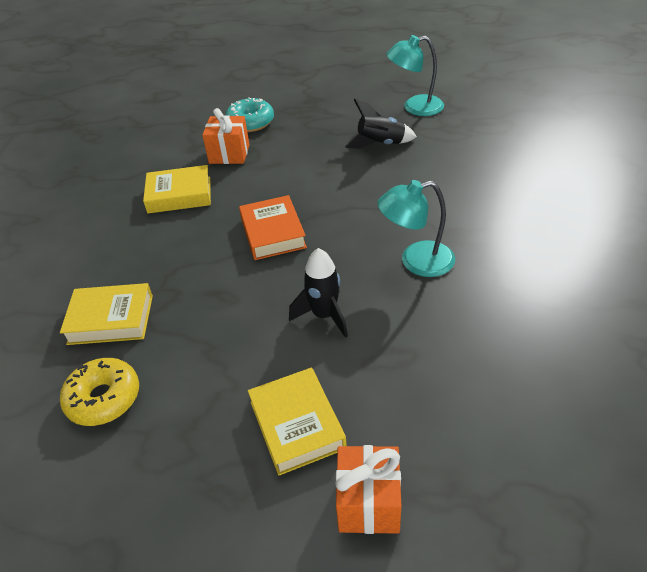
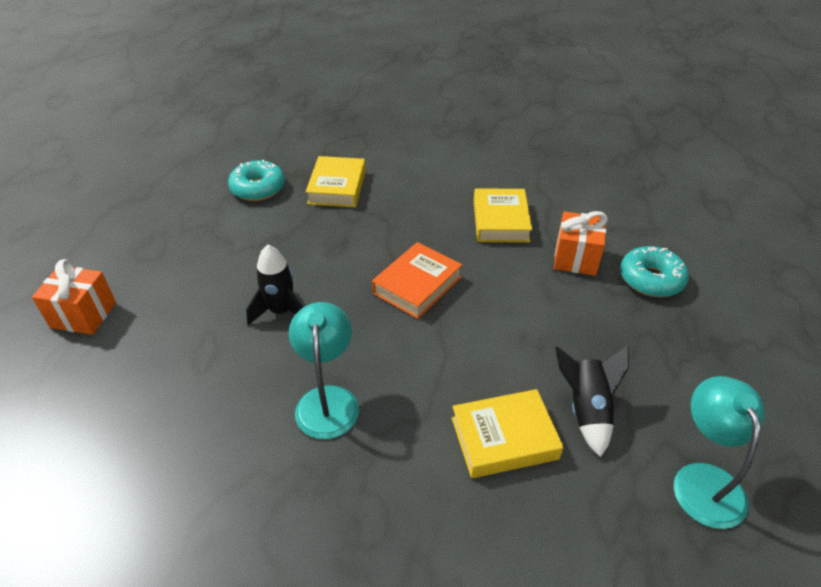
camera: 95 degrees right, 0 degrees up
yellow donut [60,358,139,426] -> turquoise donut [228,160,285,201]
orange book [239,195,307,260] -> orange book turned 45 degrees counterclockwise [372,242,462,319]
yellow book [248,368,347,476] -> yellow book moved to [452,389,564,478]

